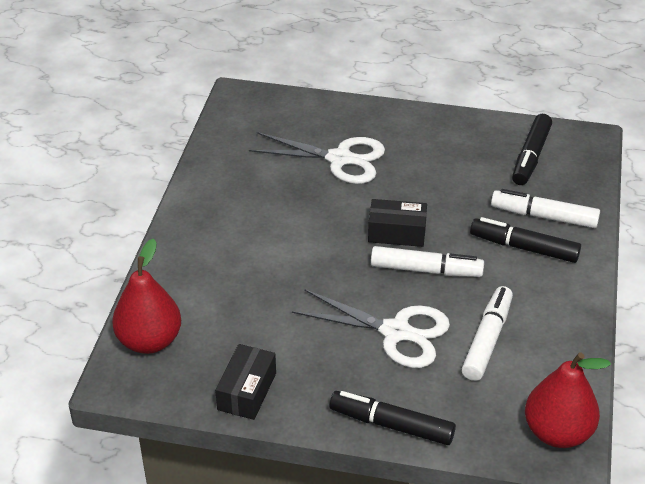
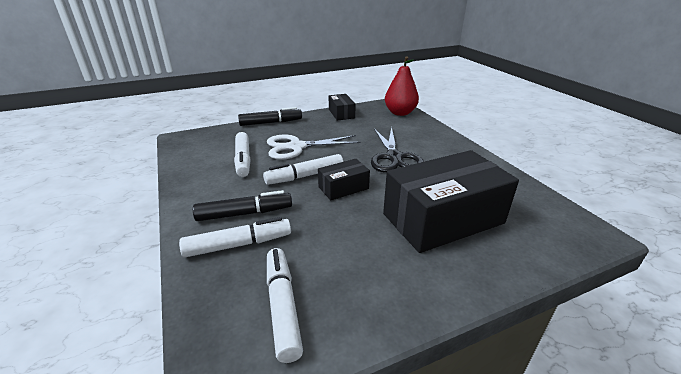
camera: 145 degrees right, 10 degrees down
white scissors [249,132,385,184] -> black box [383,150,519,253]
black marker [512,114,552,185] -> white marker [267,248,303,363]
red pear [525,352,611,448] -> none
none -> black scissors [371,127,424,172]

